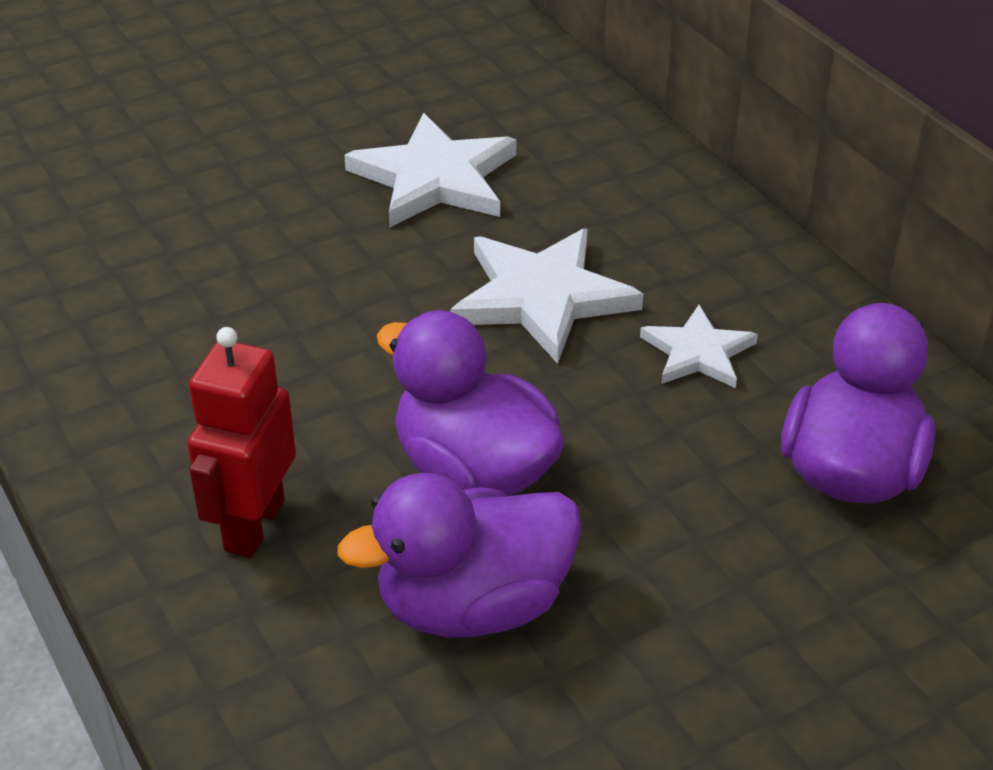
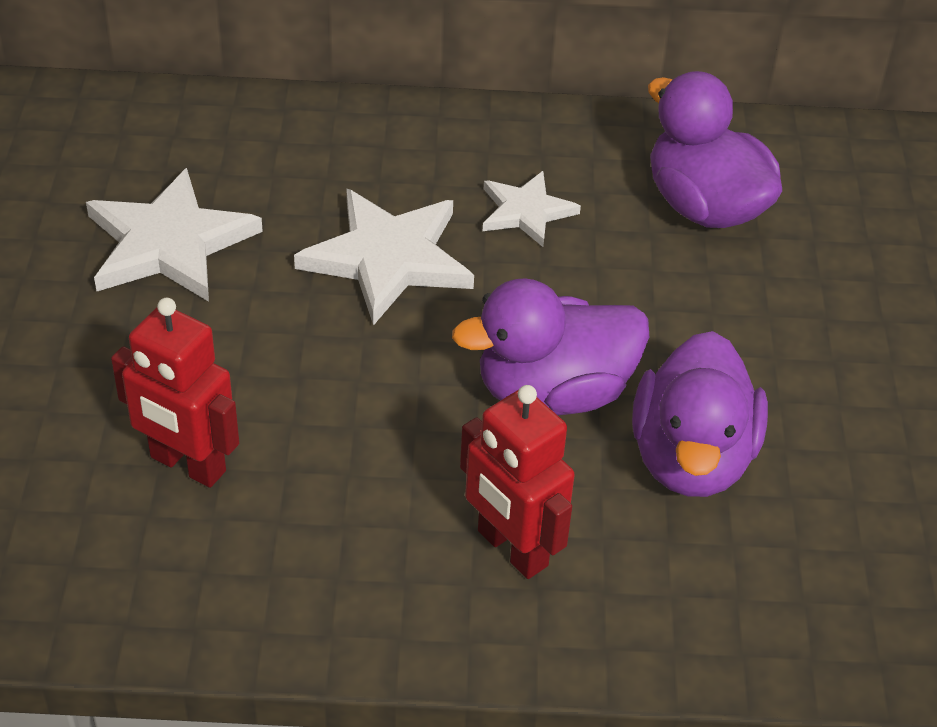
camera: 60 degrees left, 5 degrees up
none -> red robot [111,298,239,488]

